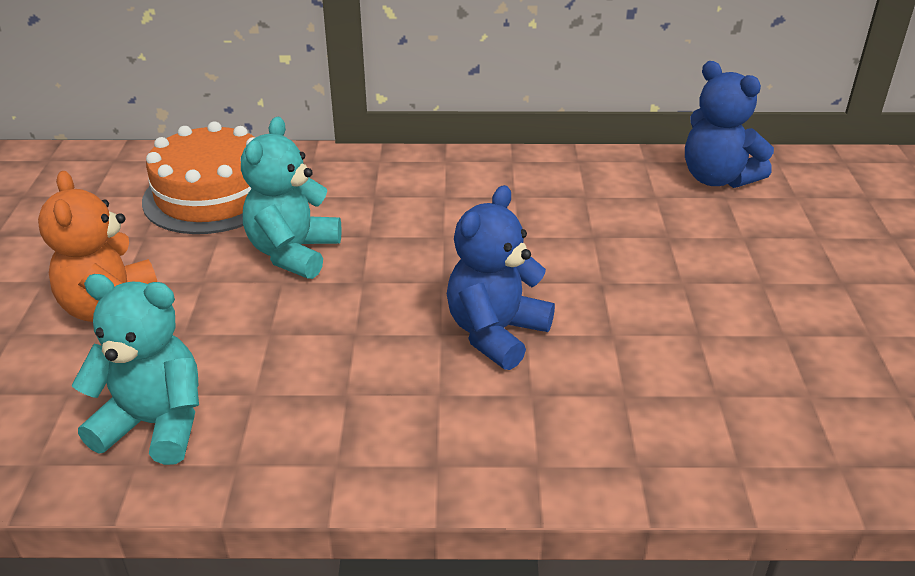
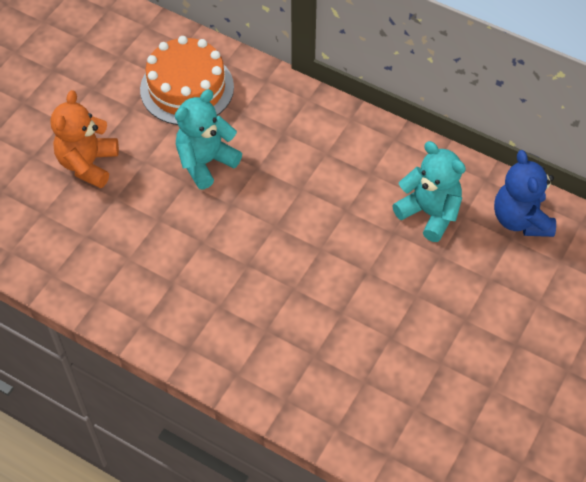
camera: 30 degrees right, 20 degrees up
turquoise teddy bear [72,274,199,465] -> turquoise teddy bear moved to [392,141,466,242]
blue teddy bear [447,185,555,370] -> none

